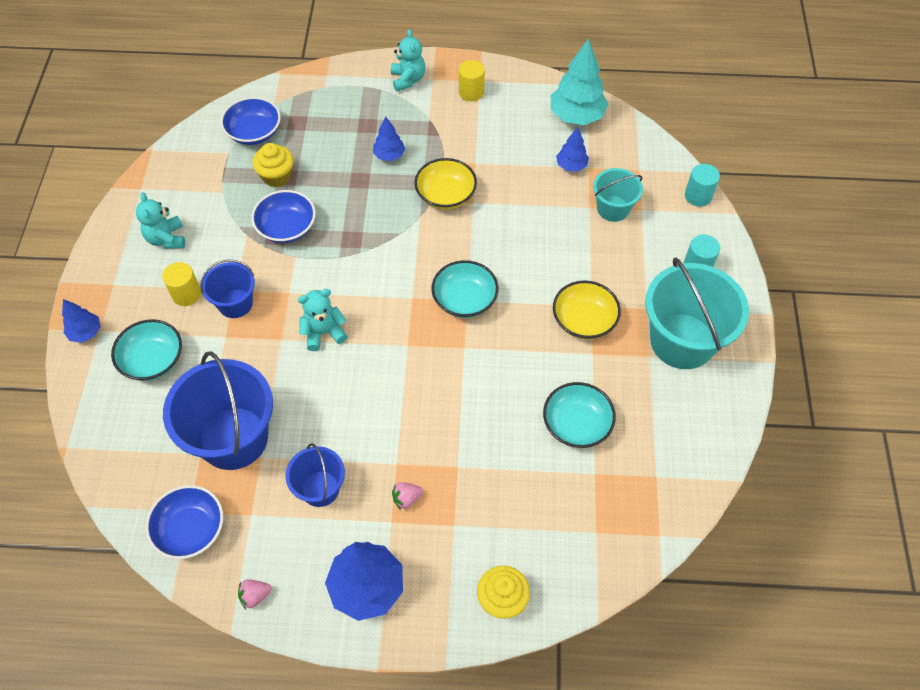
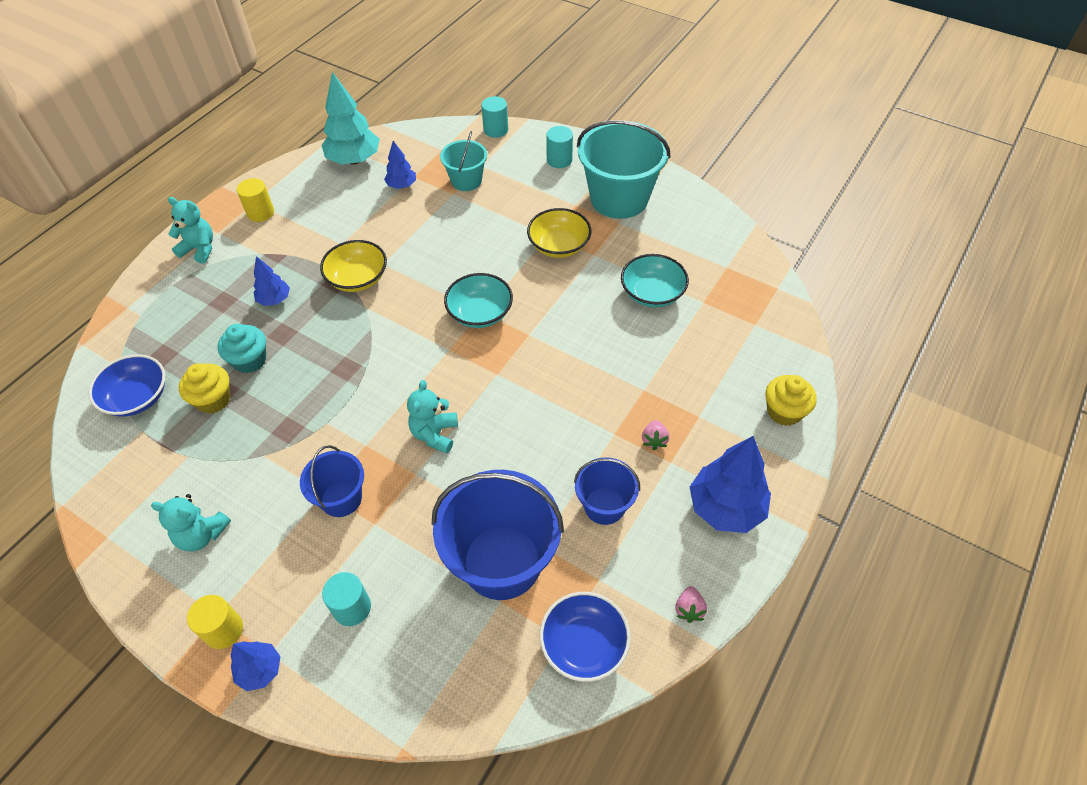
camera: 60 degrees left, 5 degrees down
turquoise bowl [111,319,182,381] -> turquoise cylinder [322,572,371,626]
yellow cylinder [162,262,201,306] -> yellow cylinder moved to [187,595,243,649]
blue bowl [251,190,316,243] -> none
none -> turquoise cupcake [218,324,266,373]

